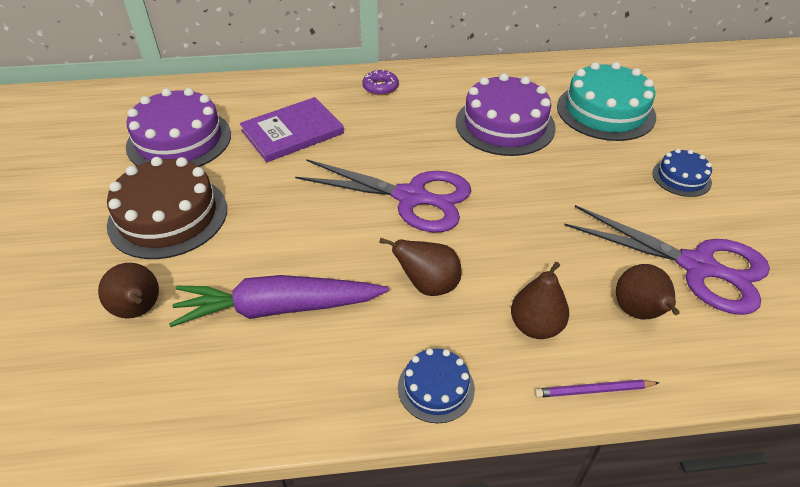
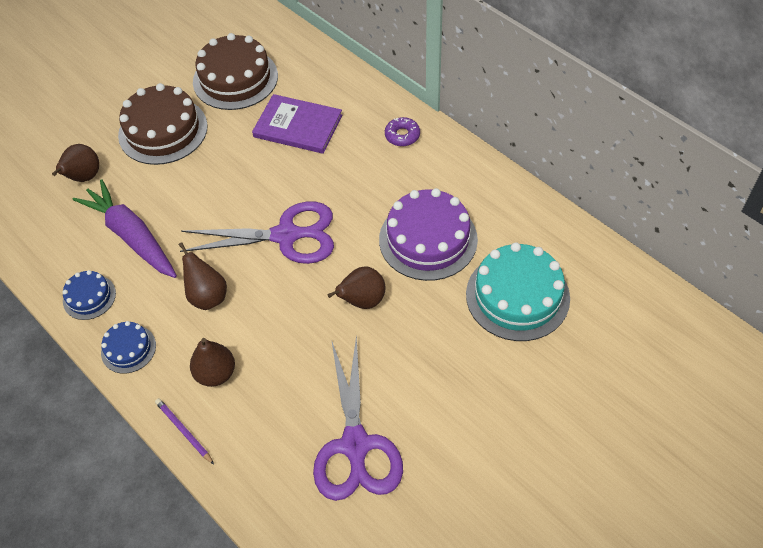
camera: 55 degrees right, 10 degrees up
purple cake [126,88,231,167] -> brown cake [193,33,278,110]
purple scissors [295,159,471,232] -> purple scissors turned 75 degrees counterclockwise [180,201,334,264]
brown pear [616,264,680,319] -> brown pear moved to [328,266,386,309]
blue cake [652,149,712,197] -> blue cake moved to [63,270,116,320]

